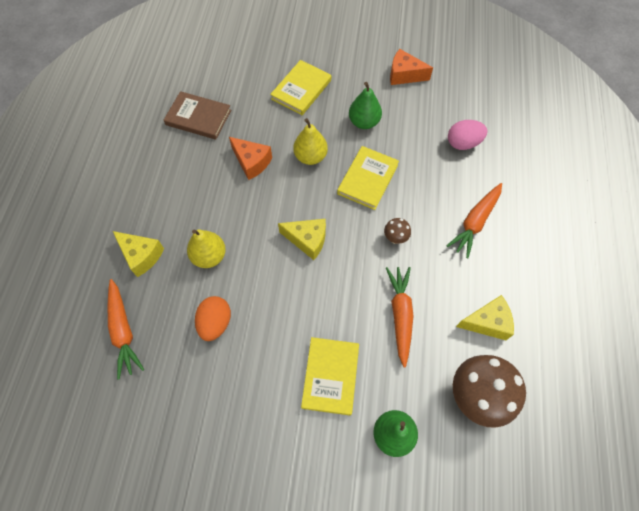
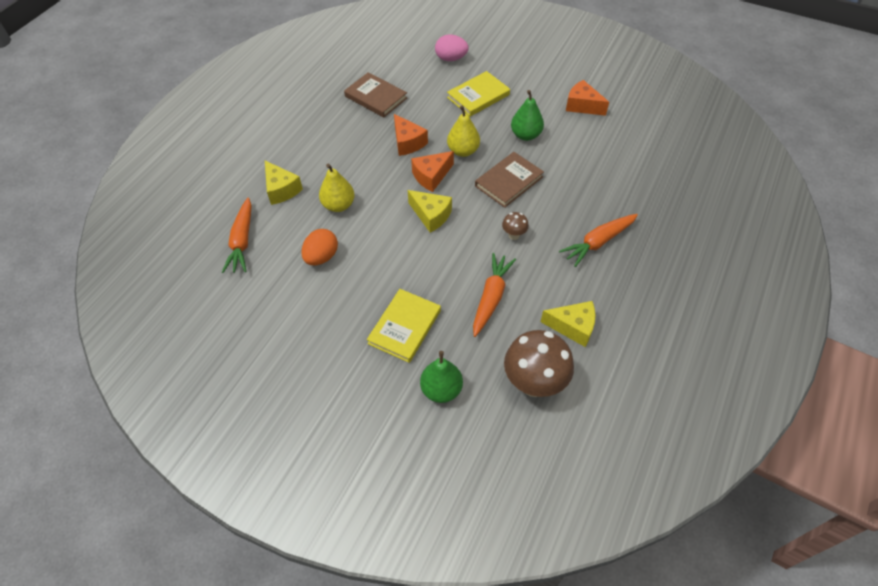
camera: 20 degrees right, 10 degrees down
yellow book [337,146,399,210] -> brown book [475,152,544,208]
pink egg [448,120,488,150] -> pink egg moved to [435,35,469,61]
none -> orange cheese [411,151,454,192]

